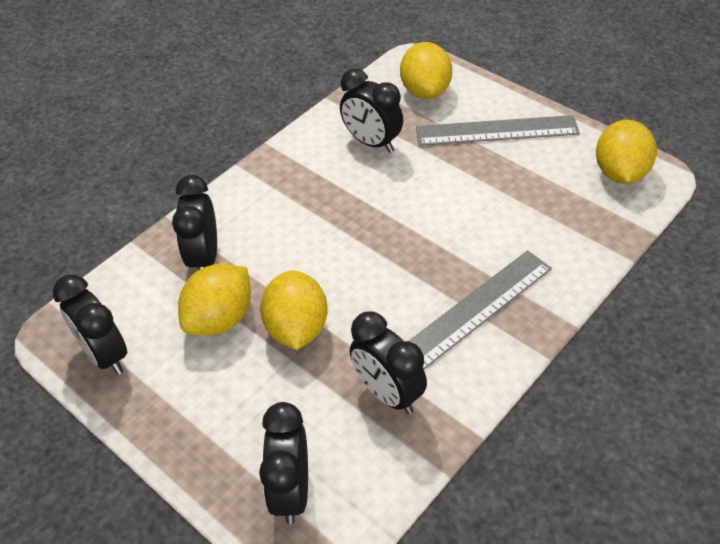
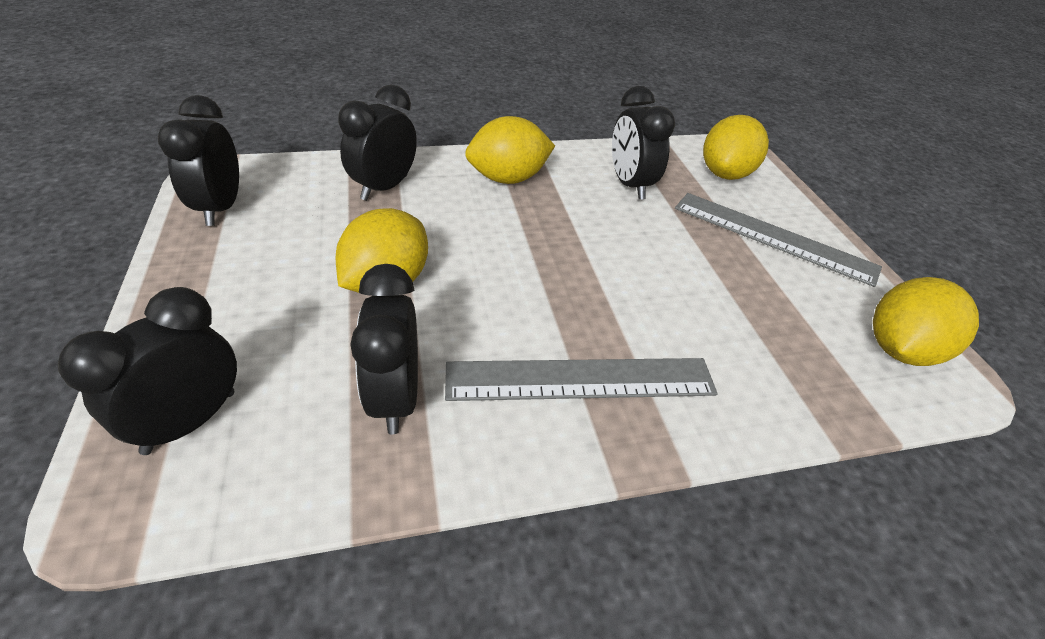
camera: 30 degrees right, 5 degrees down
yellow lemon [178,264,251,336] -> yellow lemon moved to [465,116,555,184]

